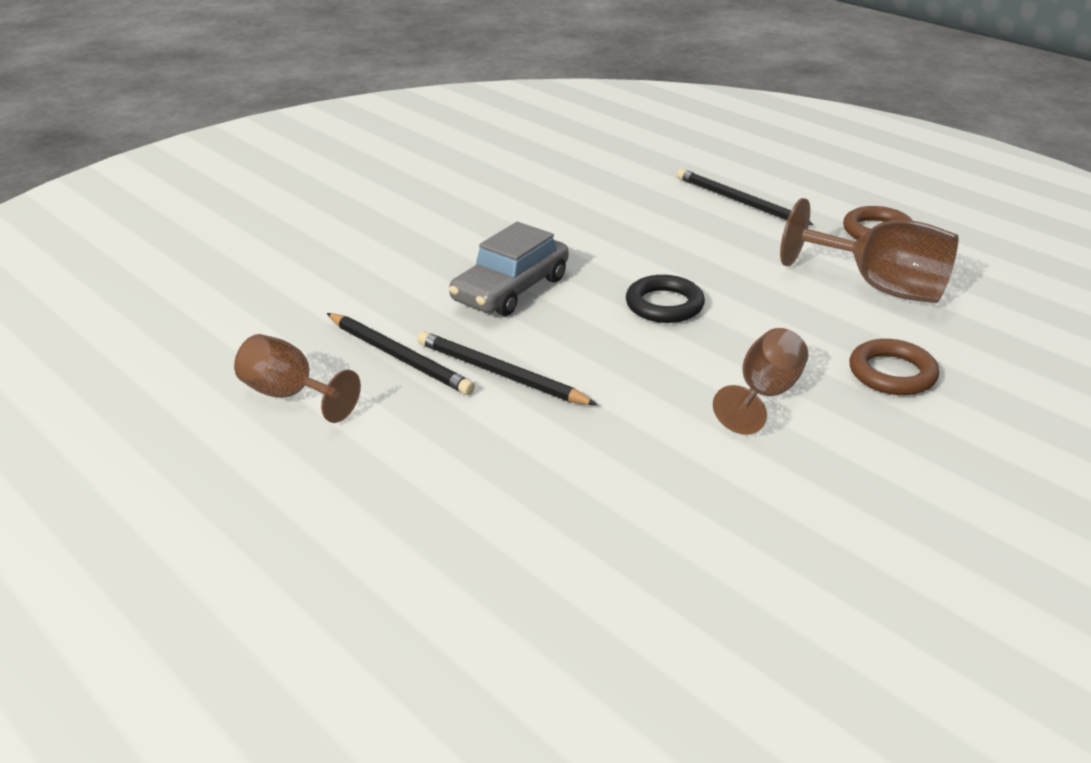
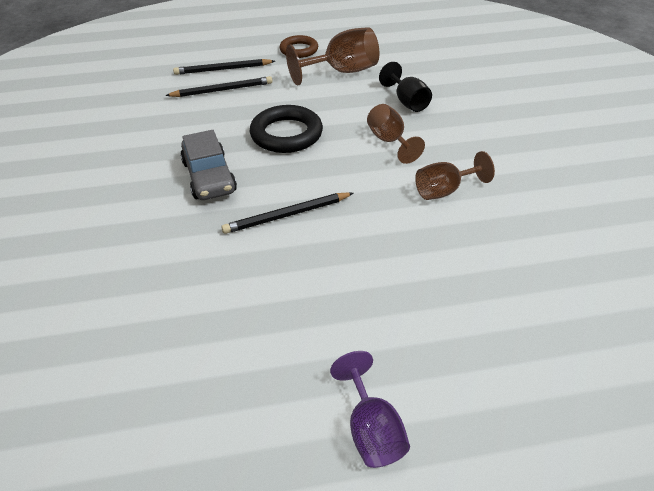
camera: 55 degrees left, 10 degrees up
brown goblet [234,334,361,423] -> brown goblet moved to [415,151,495,200]
black pencil [327,313,475,395] -> black pencil moved to [165,76,272,97]
black ring [626,275,705,323] -> black ring [250,105,323,153], size x1.53
brown ring [850,339,939,395] -> black goblet [379,62,432,112]
none -> purple goblet [330,351,410,468]

